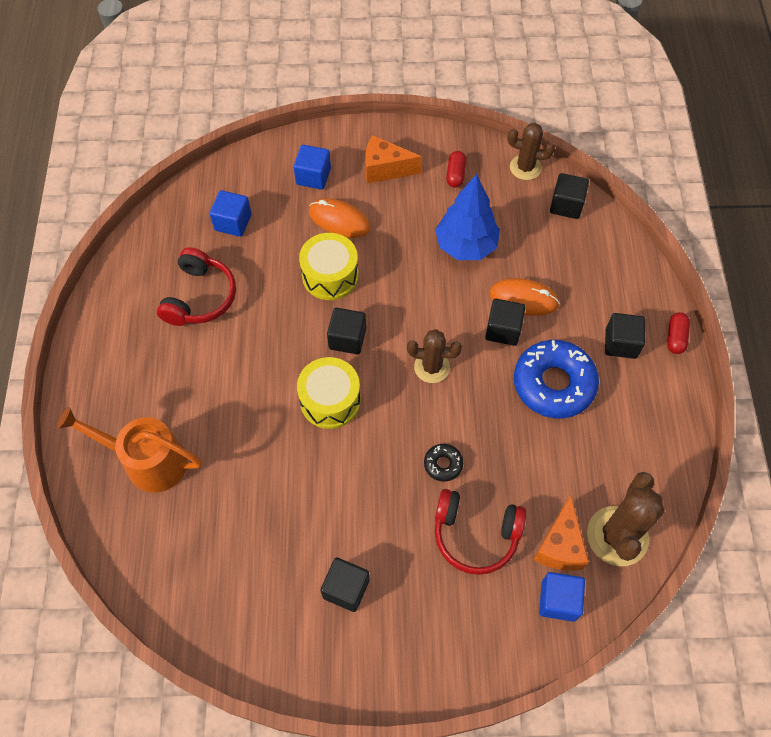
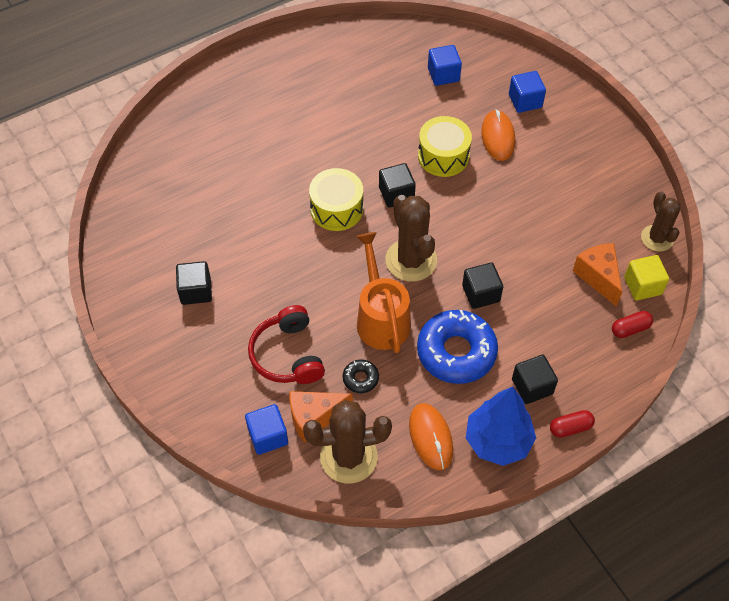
camera: 60 degrees right, 5 degrees down
orange watering can [57,407,202,493] -> orange watering can moved to [356,232,411,353]
red headphones [157,247,236,326] -> none
orange cheese [365,135,422,184] -> orange cheese moved to [573,243,622,307]
brown cactus [407,329,462,383] -> brown cactus [385,195,437,282], size x1.57
black donut [424,444,463,482] -> black donut moved to [343,359,379,393]
blue tree [435,174,500,260] -> blue tree moved to [466,387,536,466]
red capsule [446,151,467,188] -> red capsule moved to [612,311,653,338]
orange mouse [490,278,560,316] -> orange mouse moved to [409,403,453,470]
black cube [550,173,589,219] -> yellow cube [624,255,669,301]

